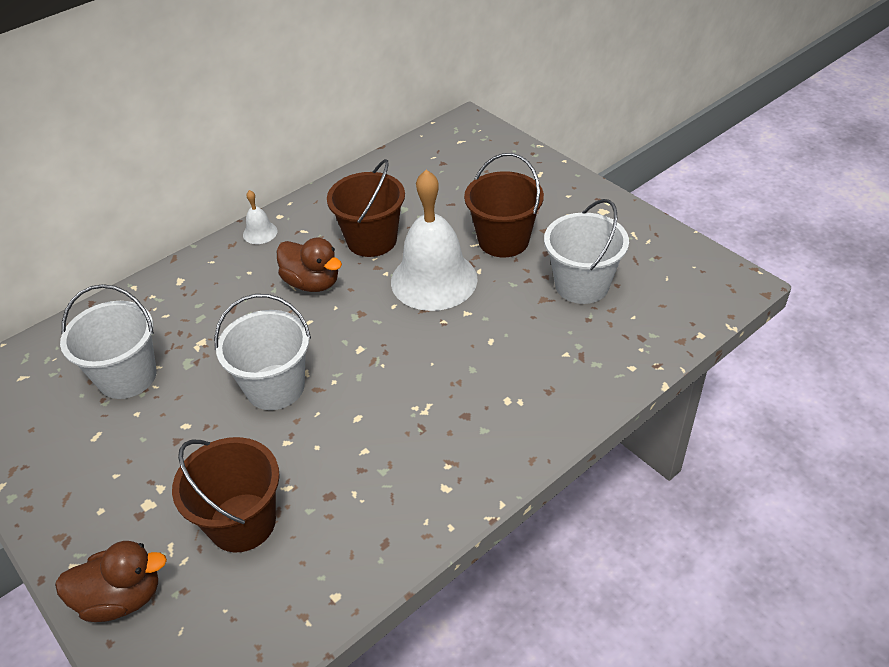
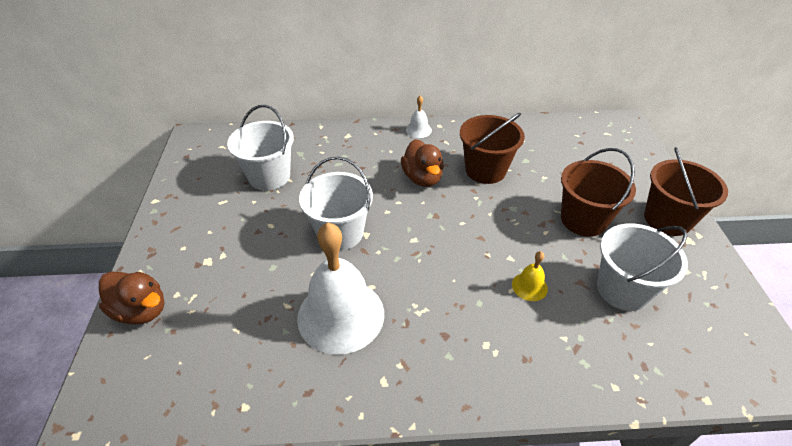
camera: 35 degrees right, 0 degrees up
brown bucket [172,437,280,552] -> brown bucket moved to [644,147,728,236]
white bell [391,170,478,311] -> white bell moved to [297,223,384,355]
none -> yellow bell [512,251,548,301]

